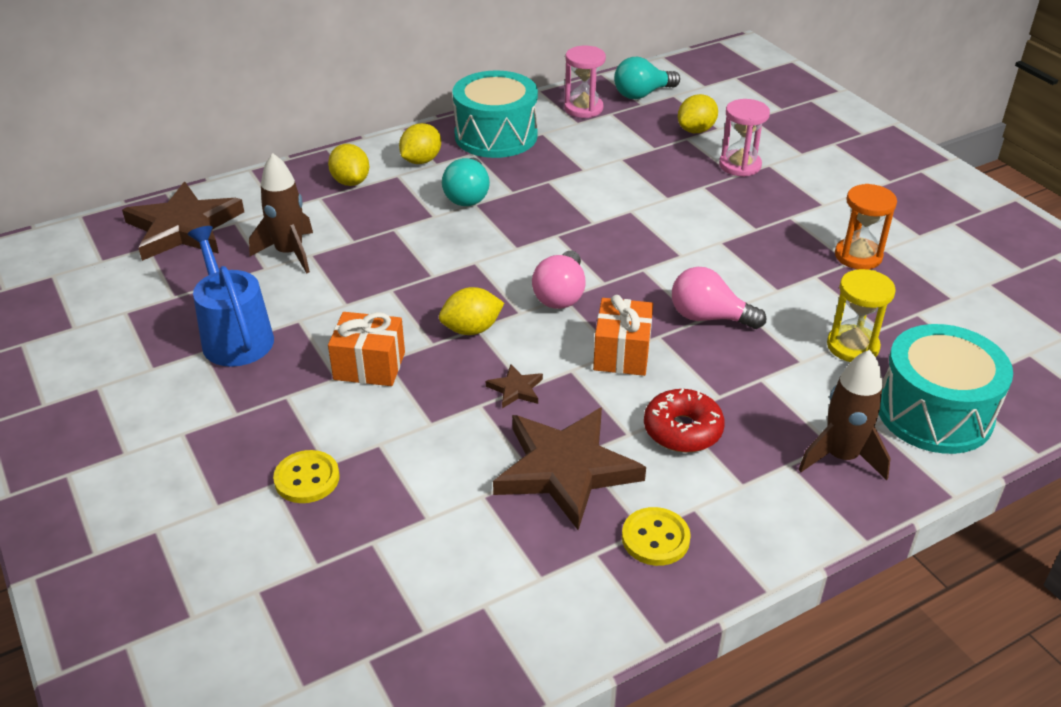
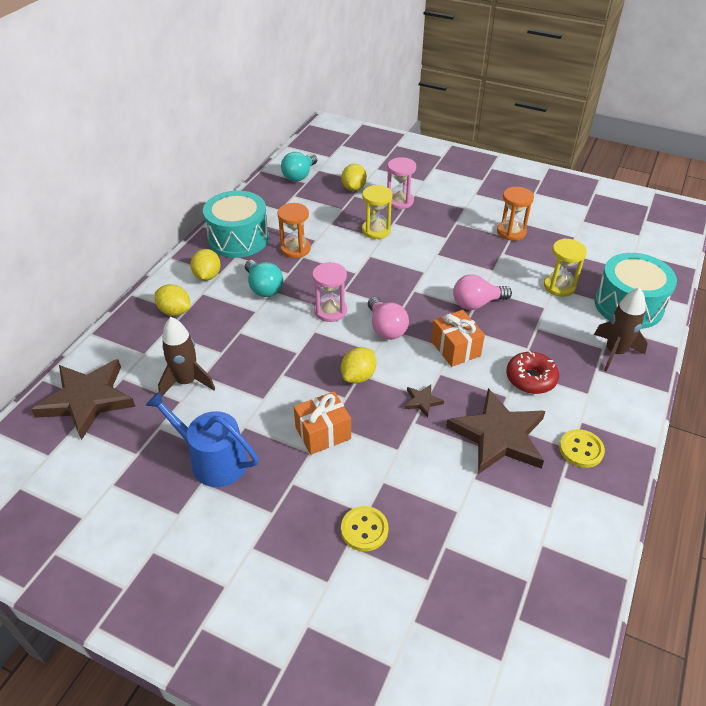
camera: 35 degrees left, 5 degrees up
pink hourglass [564,46,606,118] -> pink hourglass moved to [312,262,347,322]
none -> orange hourglass [278,203,311,258]
none -> yellow hourglass [362,185,393,239]

